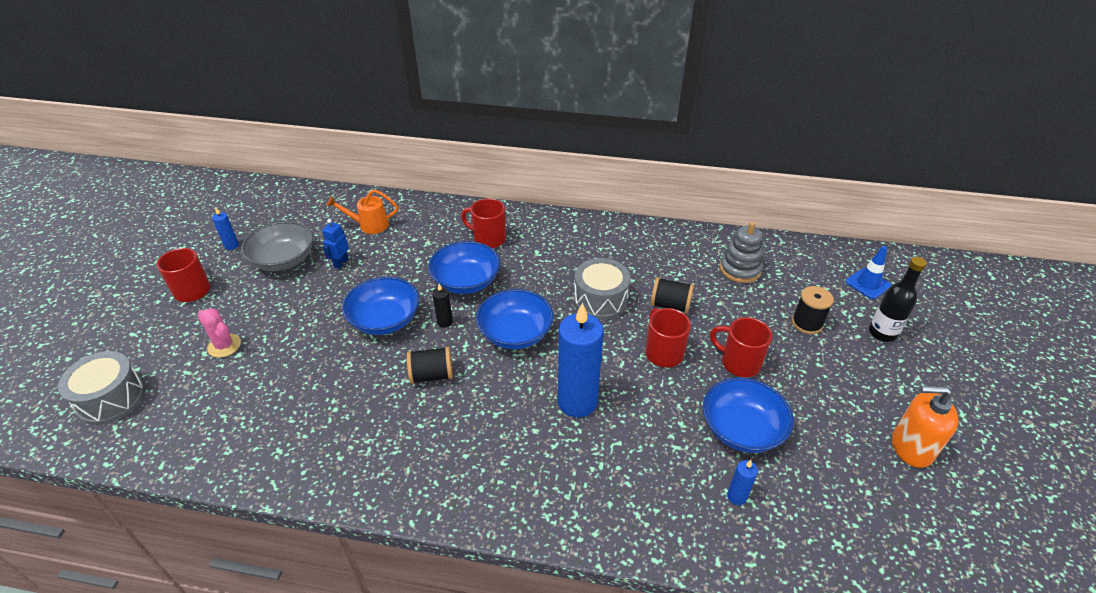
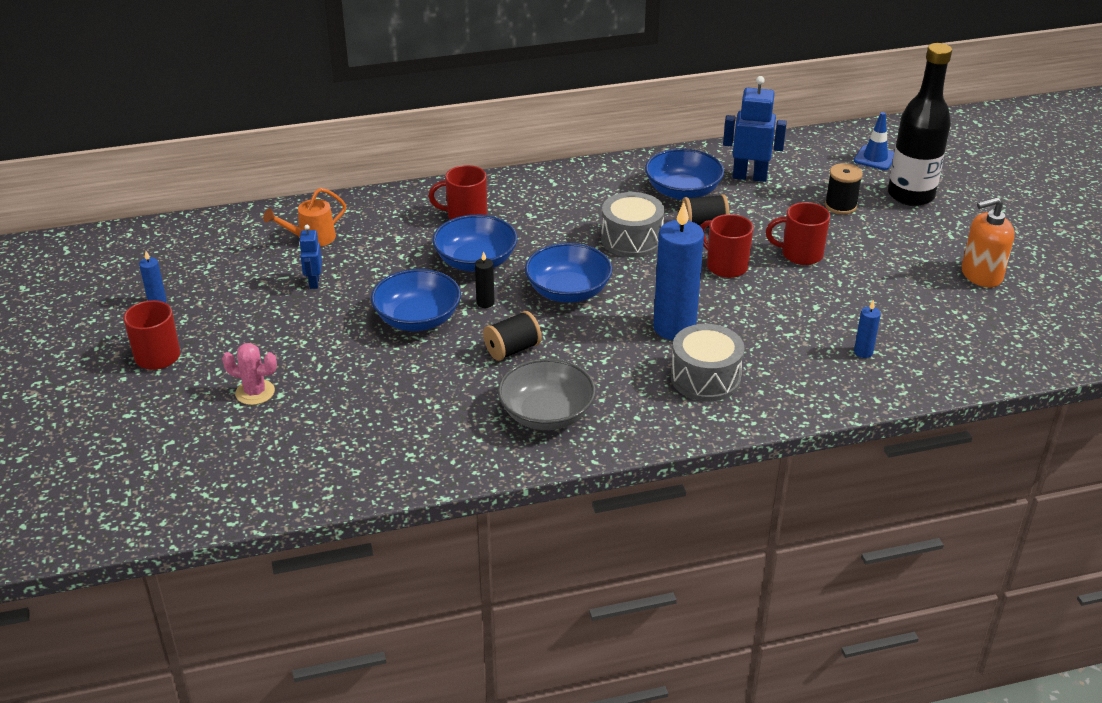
camera: 25 degrees left, 5 degrees down
grey drum [58,351,145,425] -> grey drum moved to [671,324,745,401]
grey bowl [241,221,314,271] -> grey bowl moved to [498,358,596,430]
blue bowl [703,377,794,453] -> blue bowl moved to [645,149,724,200]
grey stacking toy [720,221,763,283] -> blue robot [723,76,787,182]
black bottle [869,257,927,342] -> black bottle [888,43,952,206], size x1.63

